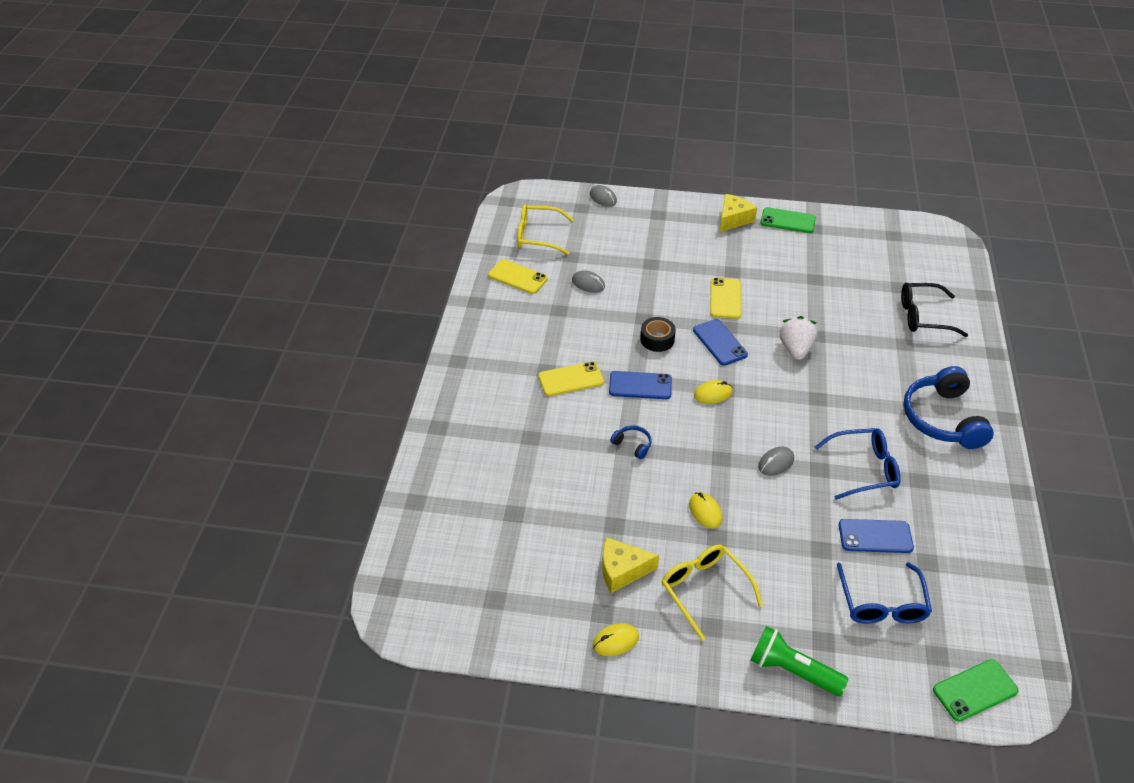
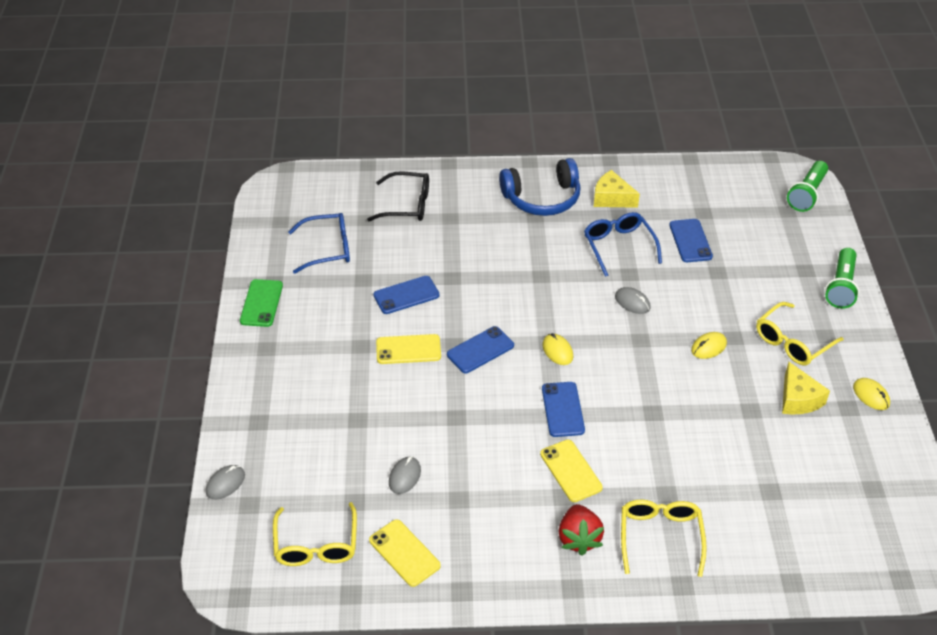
camera: 100 degrees left, 0 degrees up
yellow phone [488,259,548,294] -> yellow phone turned 60 degrees counterclockwise [369,519,441,587]
blue headphones [610,426,652,459] -> none
black tape [640,317,676,352] -> none
yellow cheese [720,194,757,232] -> yellow cheese moved to [594,170,640,208]
white strawberry [780,316,817,360] -> none
blue glasses [837,562,932,624] -> blue glasses moved to [288,213,350,274]
black glasses [901,283,968,337] -> black glasses turned 75 degrees counterclockwise [367,171,429,221]
green phone [933,659,1019,722] -> green flashlight [787,161,828,212]
none -> blue phone [373,276,440,314]
none -> red strawberry [558,504,604,556]
none -> yellow glasses [621,500,707,577]

